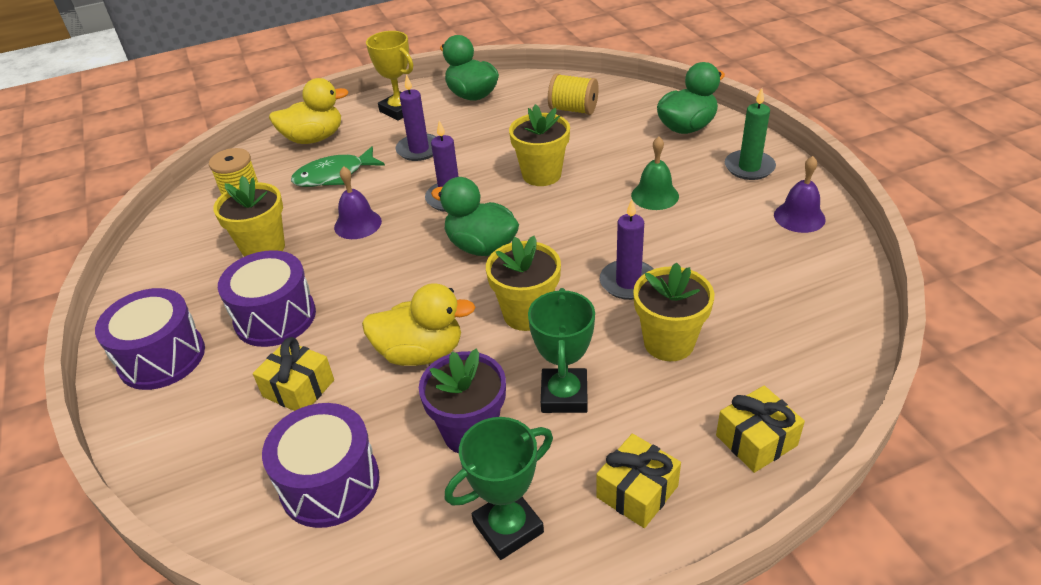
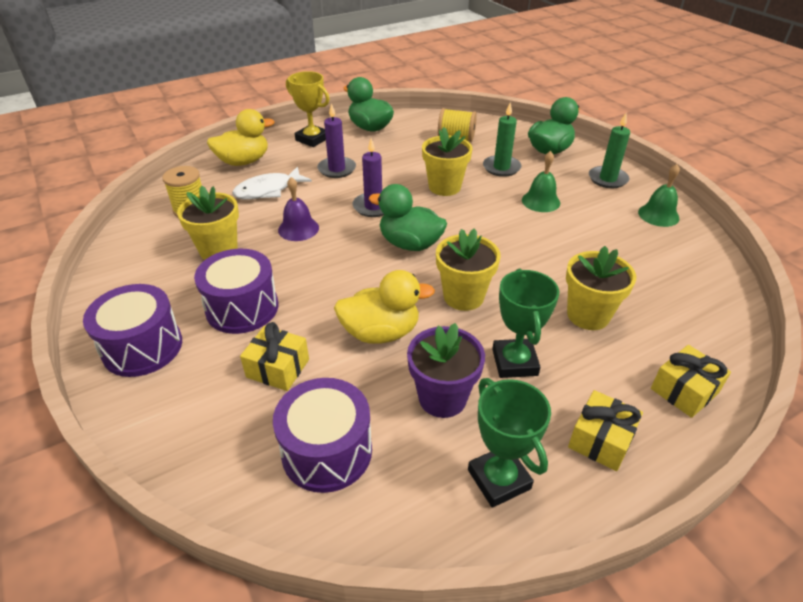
camera: 10 degrees left, 0 degrees up
green fish [291,146,385,187] -> white fish [232,166,312,200]
green trophy [445,417,553,560] -> green trophy turned 75 degrees counterclockwise [468,378,551,508]
purple candle [600,199,653,300] -> none
purple bell [774,156,826,233] -> green bell [638,164,680,227]
none -> green candle [483,103,522,177]

